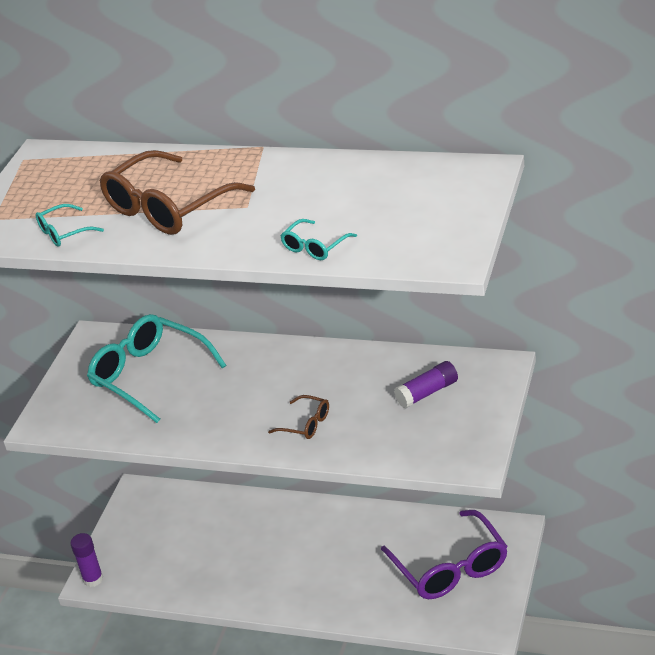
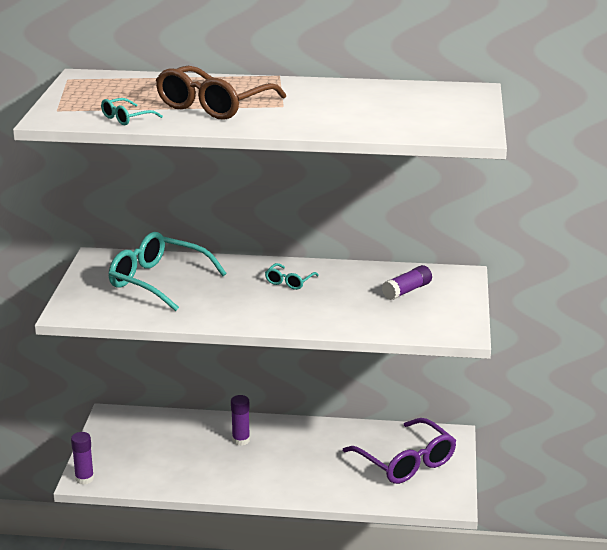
camera: 15 degrees left, 10 degrees down
brown glasses [268,395,329,439] -> none
turquoise glasses [280,219,357,260] -> turquoise glasses moved to [265,263,319,290]
none -> purple glue stick [231,395,250,446]

